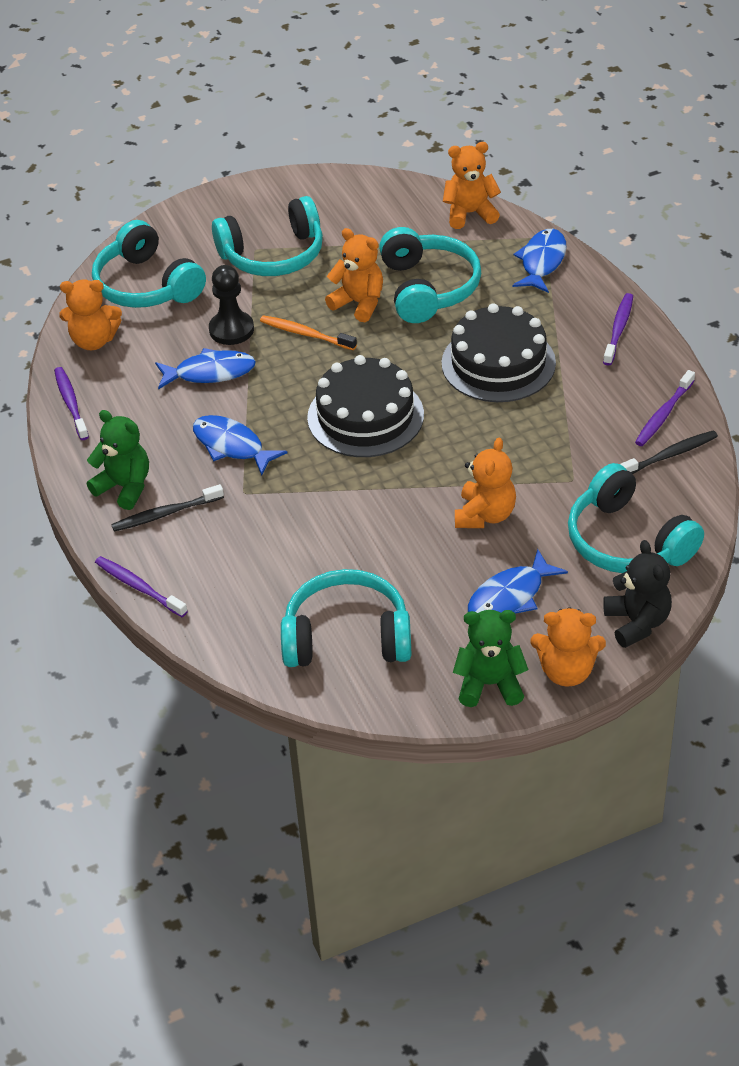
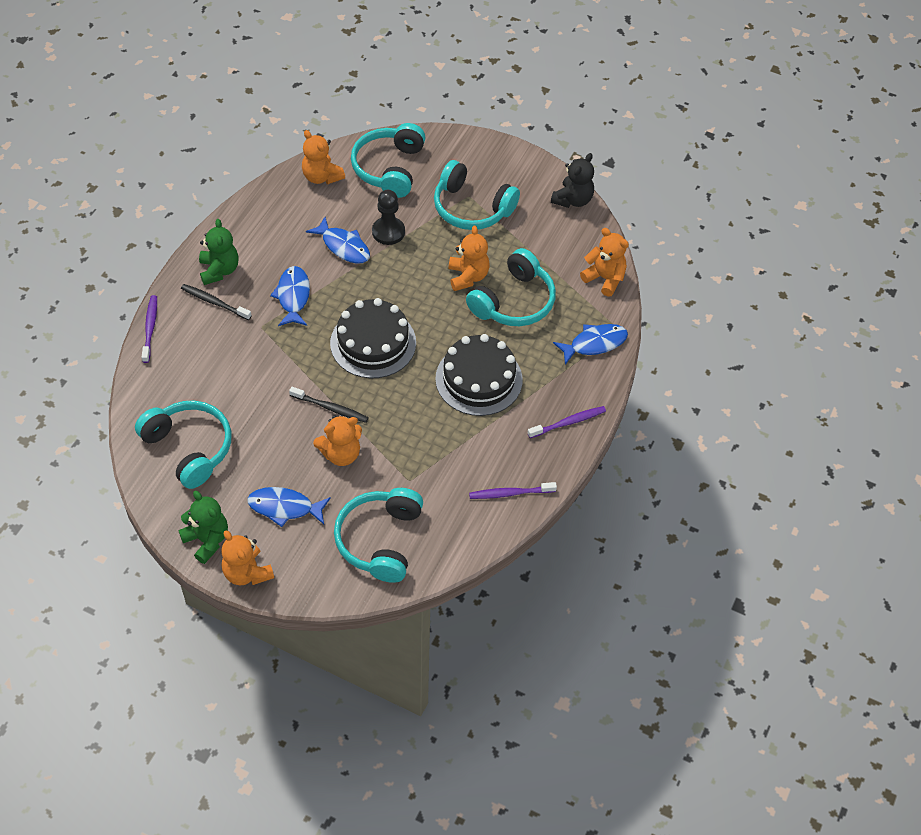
camera: 45 degrees right, 10 degrees up
purple toothbrush [54,367,89,440] -> none
orange toothbrush [260,315,357,350] -> none
black teddy bear [603,540,672,648] -> black teddy bear moved to [551,153,594,208]
black toothbrush [621,431,718,474] -> black toothbrush moved to [289,387,369,423]

